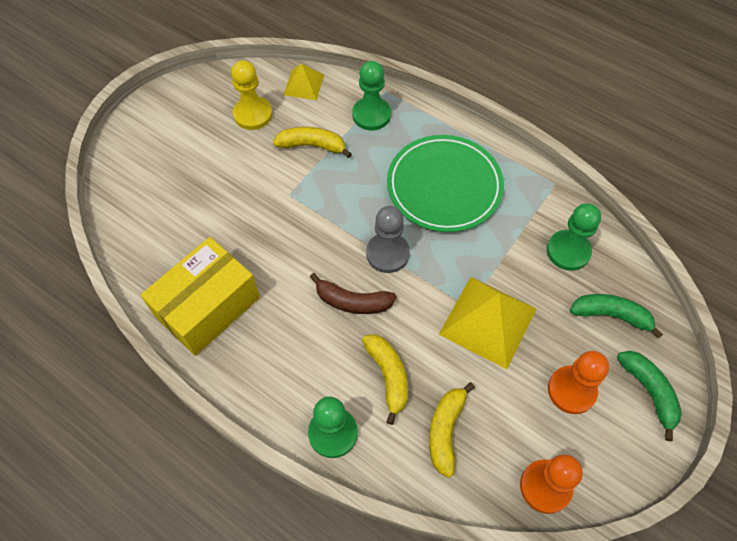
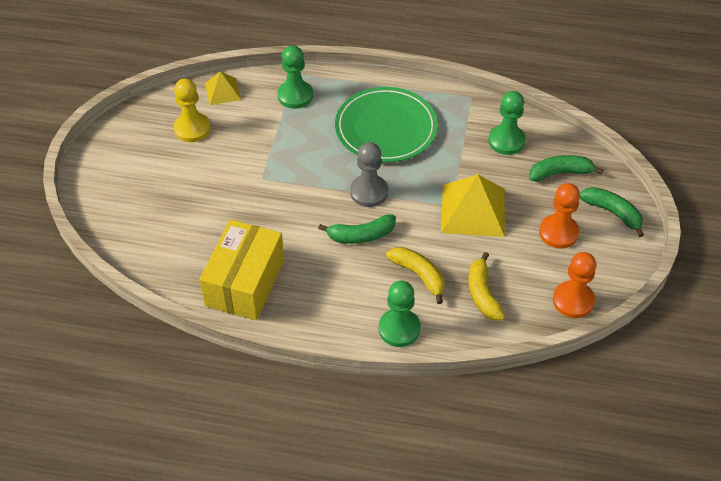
camera: 25 degrees left, 10 degrees down
yellow banana [273,127,352,158] -> none
brown banana [310,273,397,314] -> green banana [318,215,396,244]

